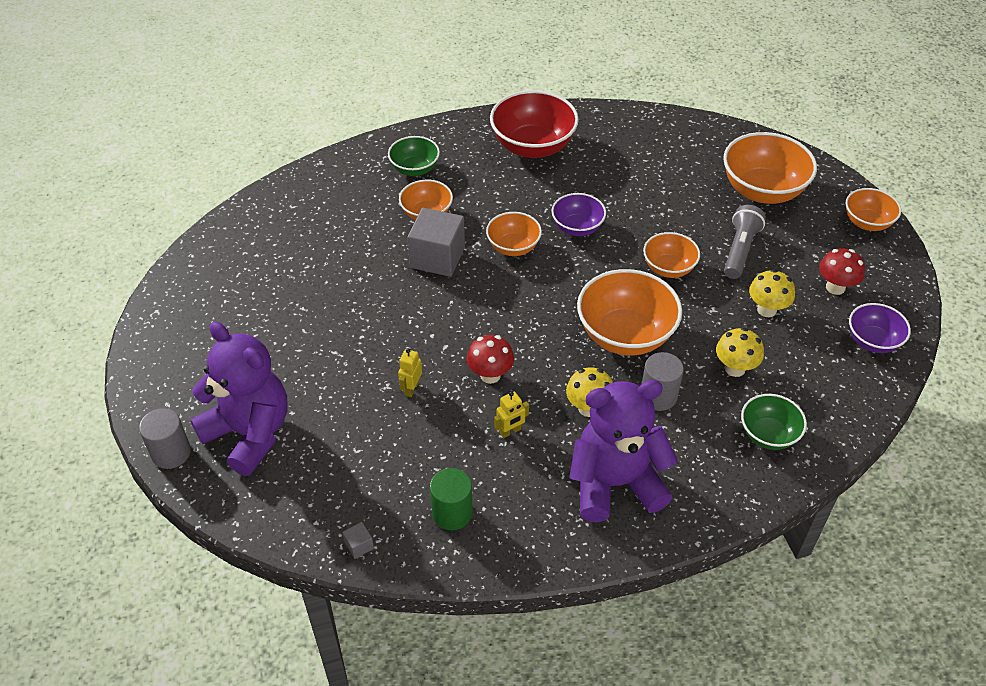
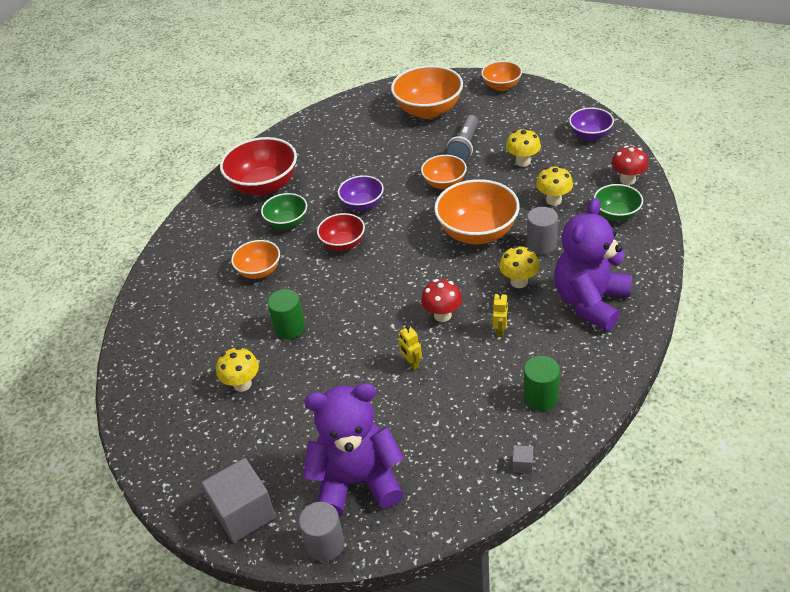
camera: 45 degrees left, 5 degrees down
green bowl [388,136,440,176] -> green bowl moved to [261,193,307,229]
grey cube [407,208,465,277] -> grey cube moved to [202,458,276,543]
orange bowl [486,212,542,256] -> red bowl [317,213,365,251]
grey flashlight [724,205,766,279] -> grey flashlight turned 135 degrees counterclockwise [446,115,478,161]
red mushroom [819,248,865,295] -> red mushroom moved to [611,145,648,185]
none -> yellow mushroom [216,347,259,392]
none -> green cylinder [267,289,305,339]

